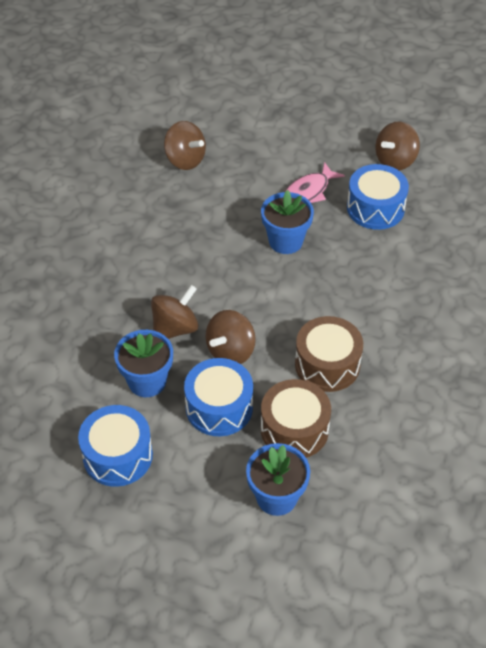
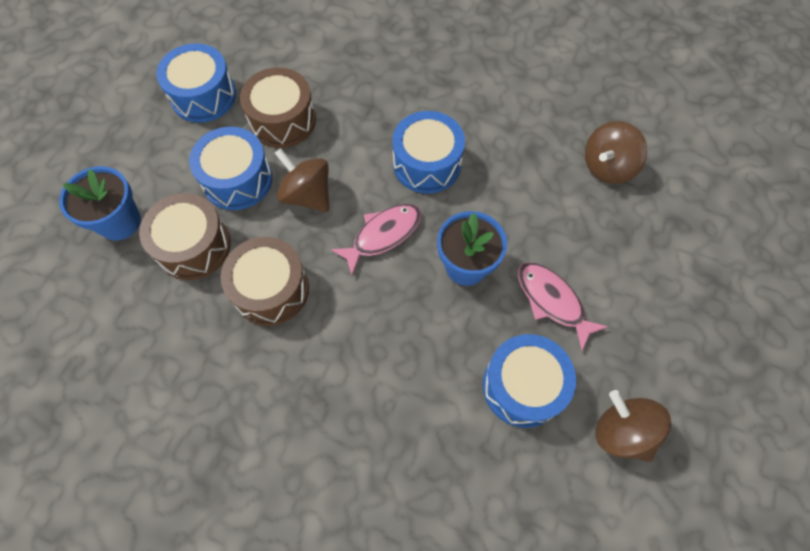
camera: 95 degrees right, 15 degrees up
blue flower pot [114,330,173,397] -> brown drum [240,67,316,148]
brown spinning top [151,285,198,339] -> none
none -> pink fish [331,204,421,275]
none -> blue drum [392,111,465,194]

